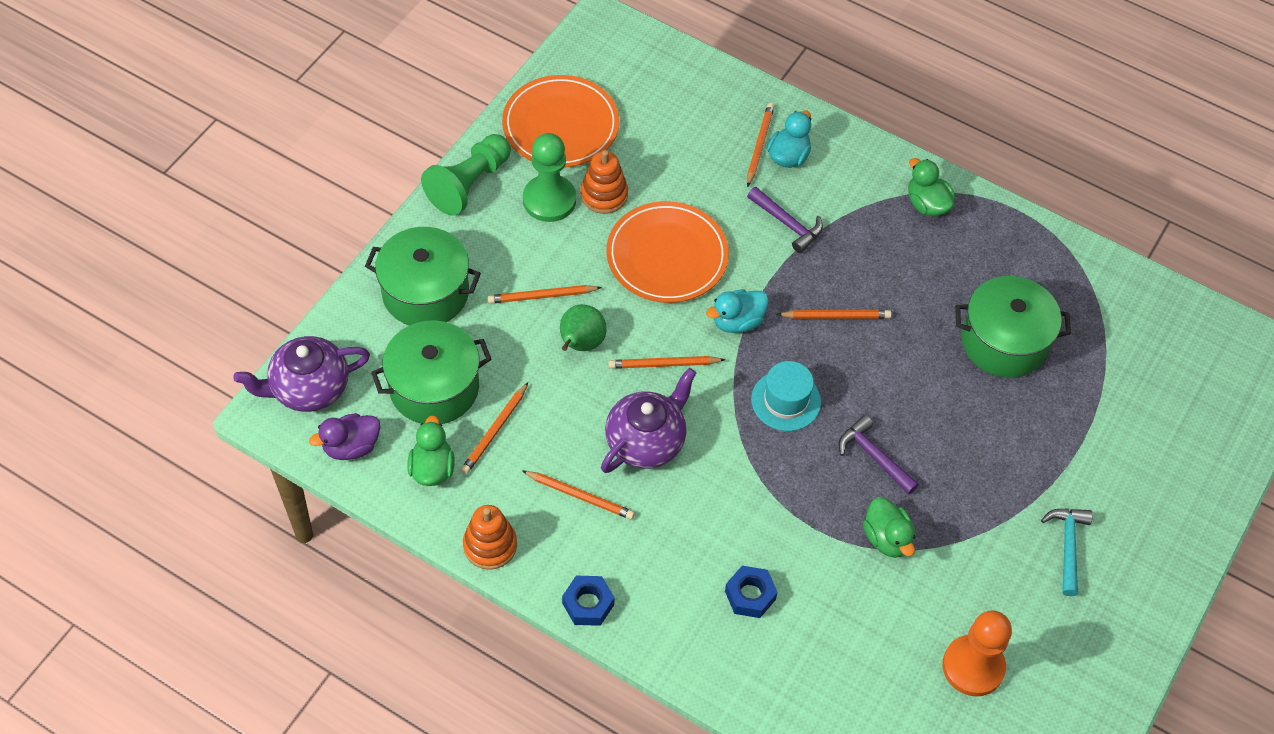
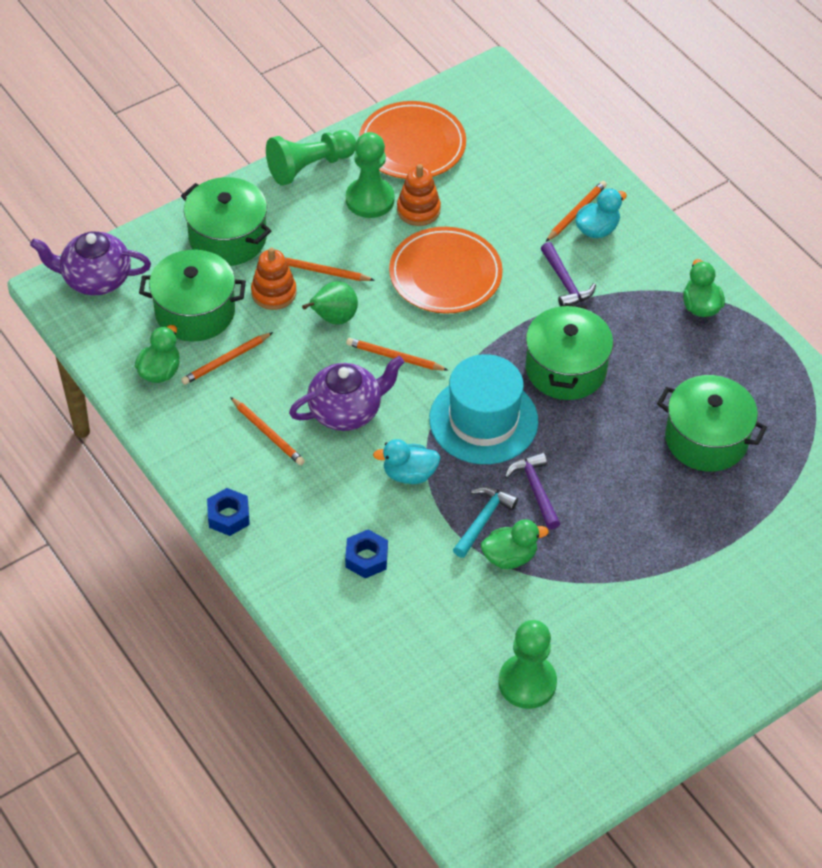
camera: 25 degrees right, 5 degrees down
purple duck [309,413,380,460] -> none
orange stacking toy [463,505,517,570] -> orange stacking toy moved to [251,247,296,310]
turquoise duck [706,289,769,333] -> turquoise duck moved to [373,439,441,484]
turquoise hat [751,361,821,431] -> turquoise hat [429,354,538,464], size x1.68
orange pencil [777,310,891,319] -> green pot [526,303,613,400]
green duck [863,497,916,558] -> green duck turned 105 degrees counterclockwise [481,519,549,569]
orange pawn [943,611,1012,696] -> green pawn [498,620,557,709]
turquoise hammer [1041,509,1093,596] -> turquoise hammer moved to [453,486,518,558]

